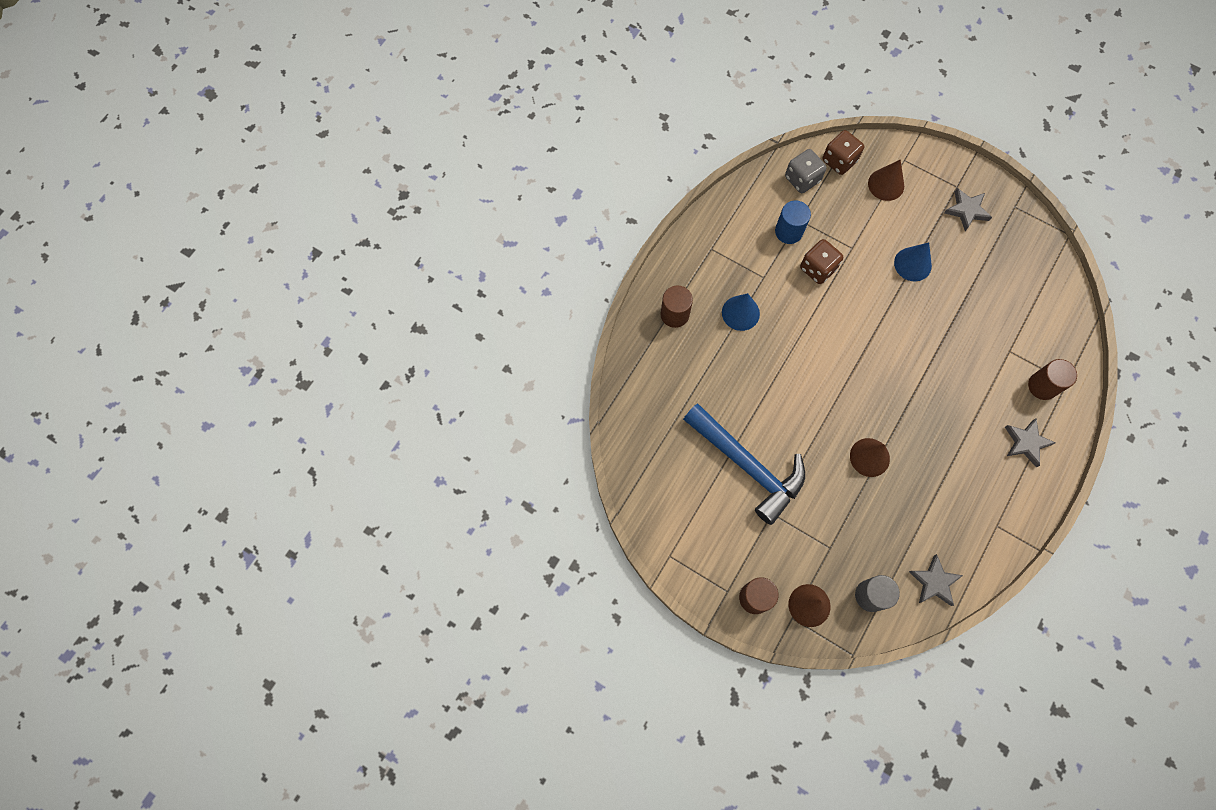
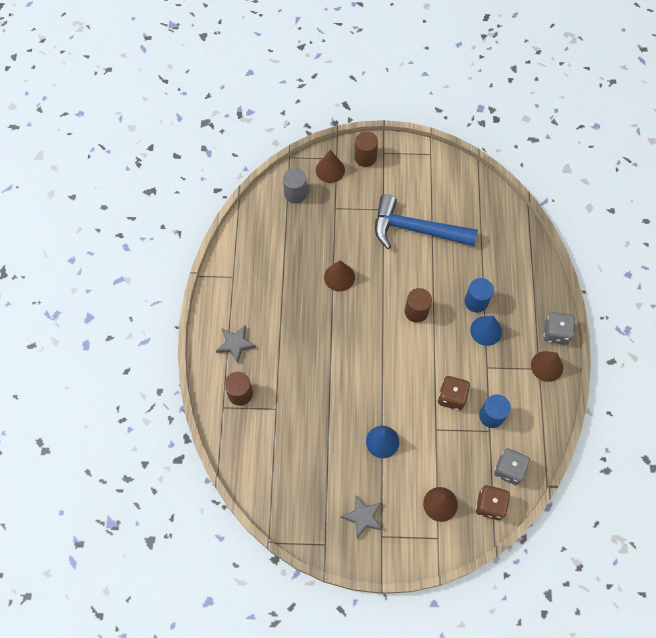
camera: 150 degrees right, 5 degrees down
brown cylinder [661,285,693,328] -> brown cylinder moved to [405,288,432,323]
grey star [909,554,963,606] -> none
none -> blue cylinder [465,278,494,312]
none -> brown cone [531,351,563,382]
none -> grey dice [543,312,575,345]

